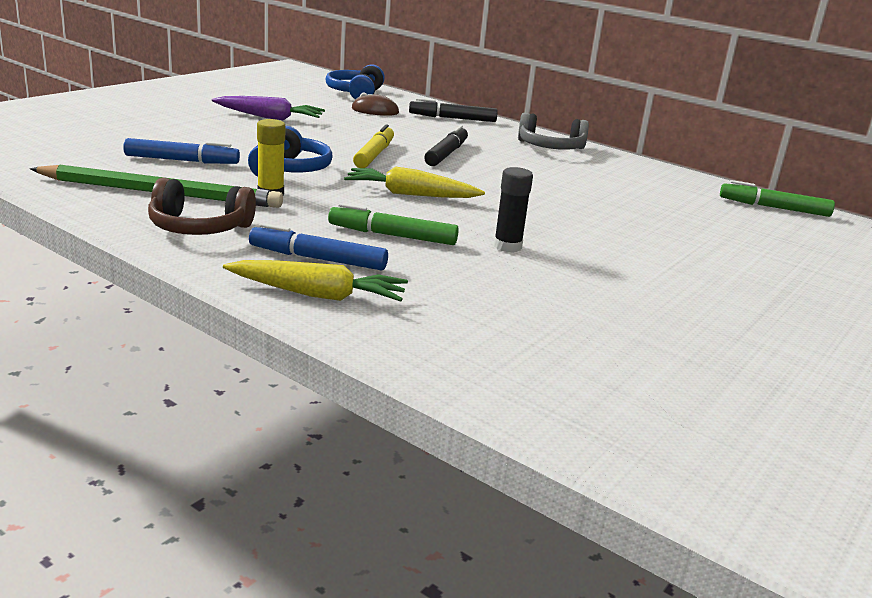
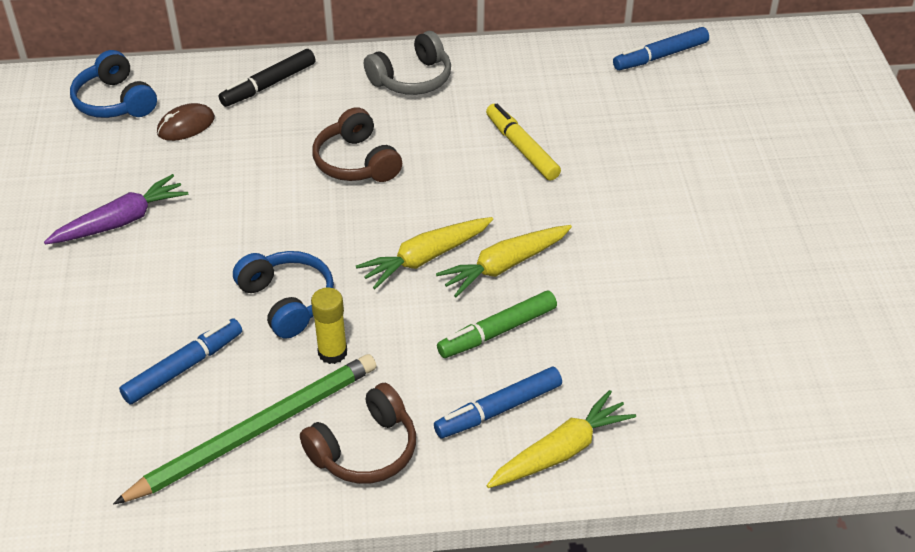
camera: 40 degrees left, 20 degrees up
yellow marker [353,124,394,168] -> yellow marker moved to [486,103,561,181]
black marker [424,125,468,166] -> brown headphones [312,107,402,182]
black glue stick [494,167,533,253] -> none
green marker [720,180,835,217] -> blue marker [613,27,709,70]
none -> yellow carrot [436,225,572,297]

